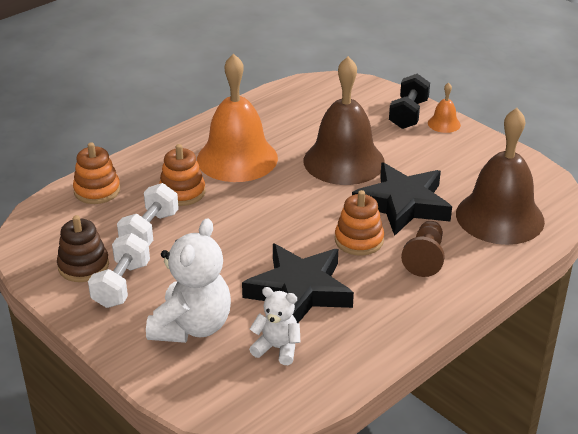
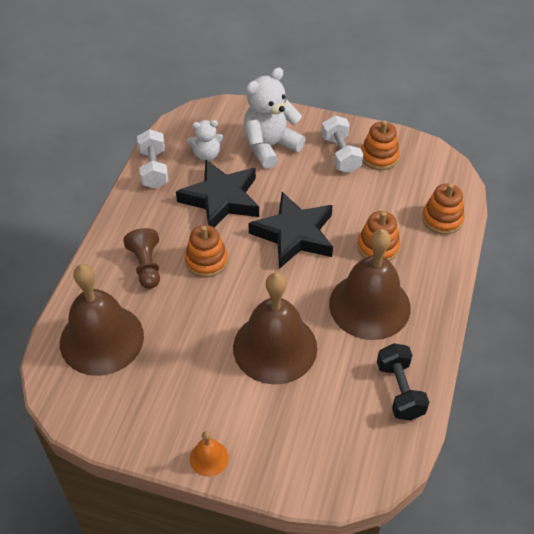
camera: 150 degrees right, 15 degrees up
brown stacking toy [57,215,109,282] -> orange stacking toy [361,120,400,170]
white dumbbell [117,183,179,245] -> white dumbbell moved to [137,129,169,189]
white teddy bear [146,218,231,343] -> white teddy bear turned 60 degrees clockwise [243,67,306,169]
orange bell [197,53,278,182] -> brown bell [329,229,411,340]
black star [352,163,452,236] -> black star moved to [248,192,333,269]
black dumbbell [389,74,430,129] -> black dumbbell moved to [377,343,429,420]

